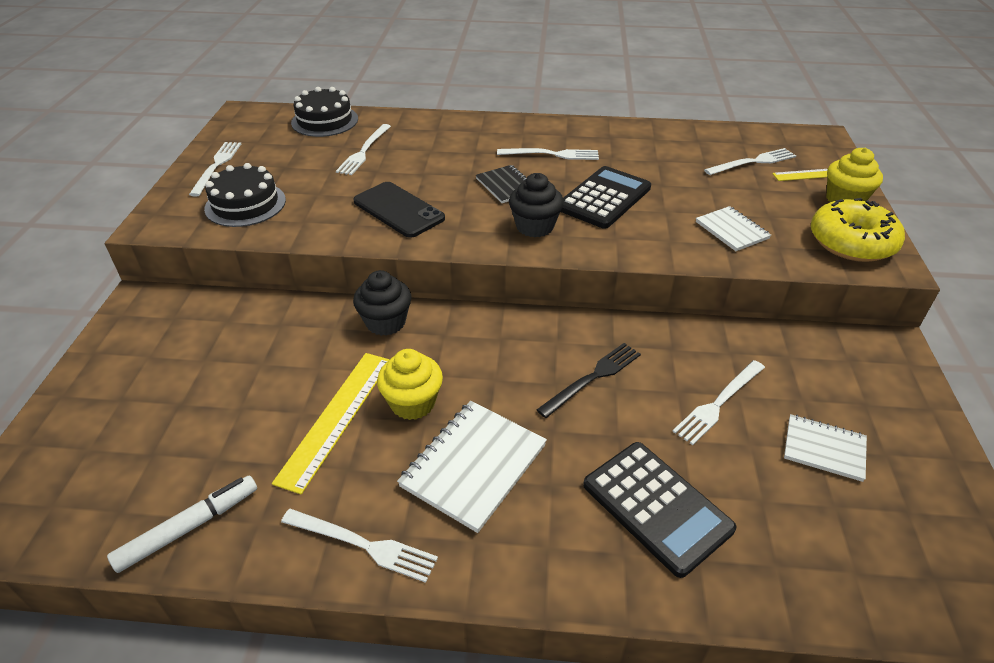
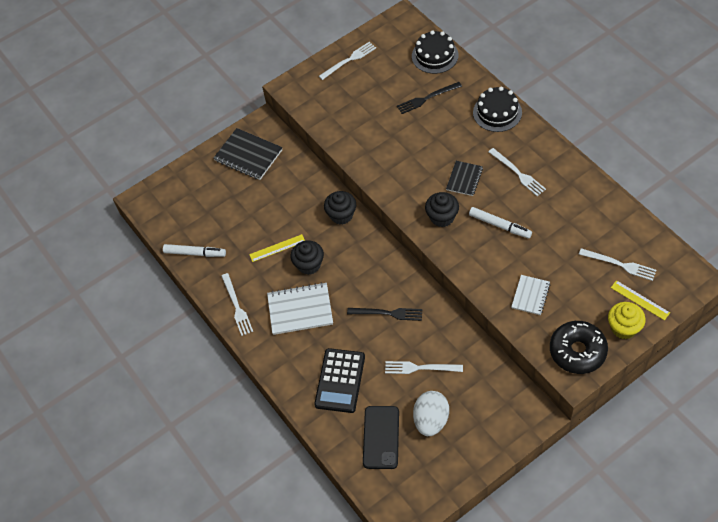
camera: 55 degrees right, 15 degrees up
black cake [204,163,286,227] -> black cake moved to [473,87,522,132]
yellow ruler [272,353,390,494] -> yellow ruler [249,234,305,262], size x0.62
white fork [336,124,391,175] -> black fork [397,82,462,114]
black phone [353,182,445,238] -> black phone moved to [363,406,399,469]
yellow cupcake [377,349,443,420] -> black cupcake [291,240,324,275]
black calculator [560,166,651,229] -> white marker [469,207,532,239]
white notebook [784,414,867,482] -> white egg [413,391,449,436]
yellow donut [811,198,905,262] -> black donut [550,321,608,374]
none -> black notebook [214,128,283,180]

